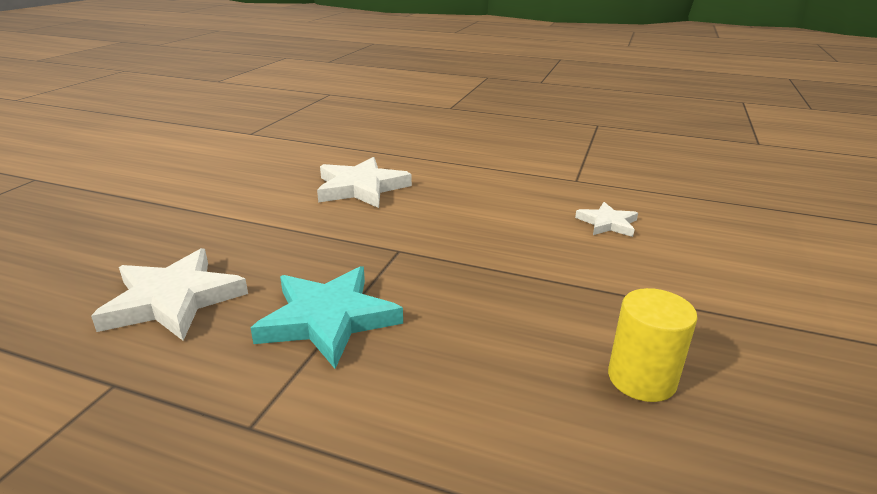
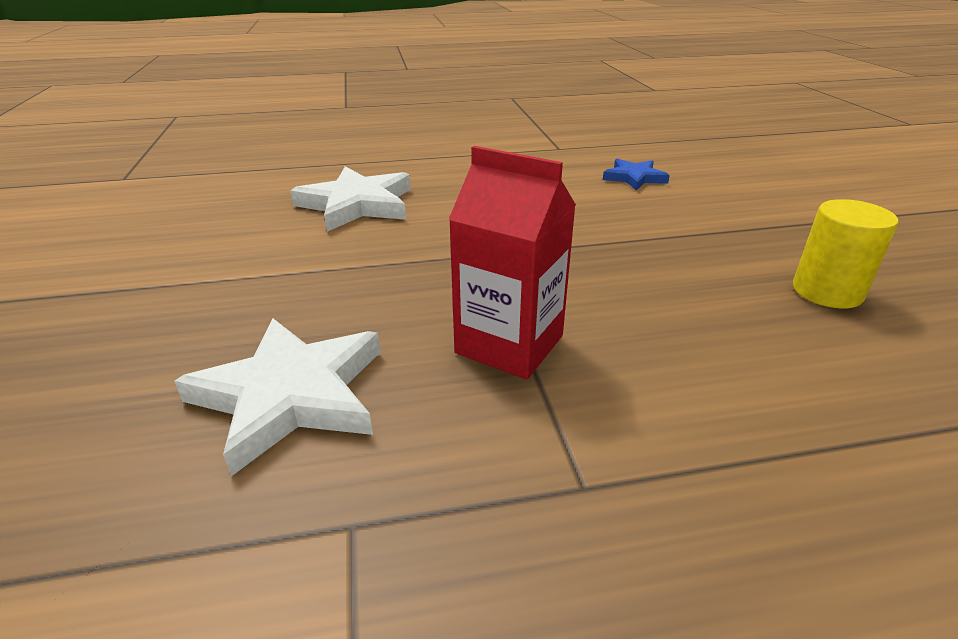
camera: 30 degrees left, 5 degrees up
turquoise star [251,266,403,369] -> red carton [449,146,576,379]
white star [575,202,638,237] -> blue star [603,159,670,191]

